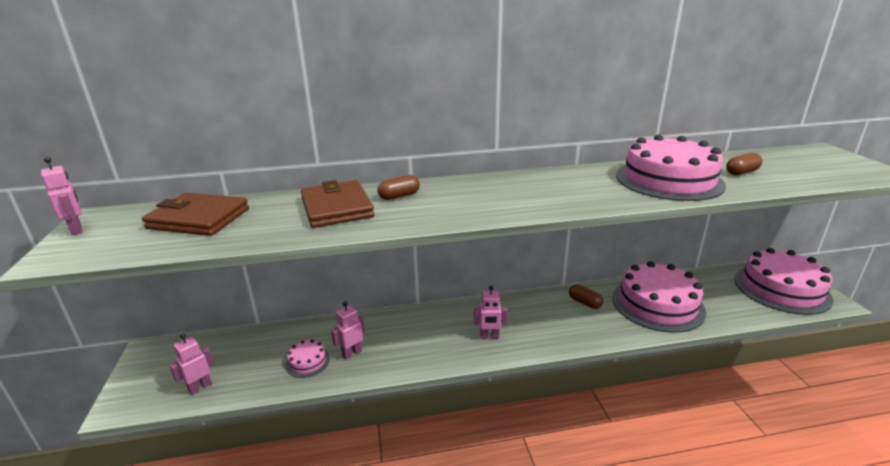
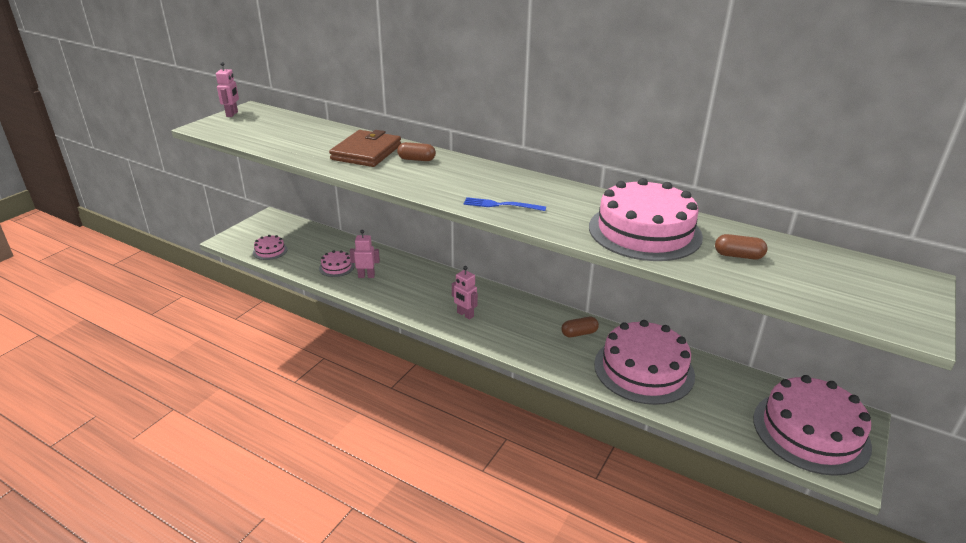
camera: 40 degrees right, 5 degrees up
brown wallet [142,193,249,236] -> none
pink robot [169,333,214,395] -> pink cake [253,235,288,260]
brown capsule [569,284,603,309] -> brown capsule turned 75 degrees clockwise [561,317,599,337]
none -> blue fork [464,197,546,211]

